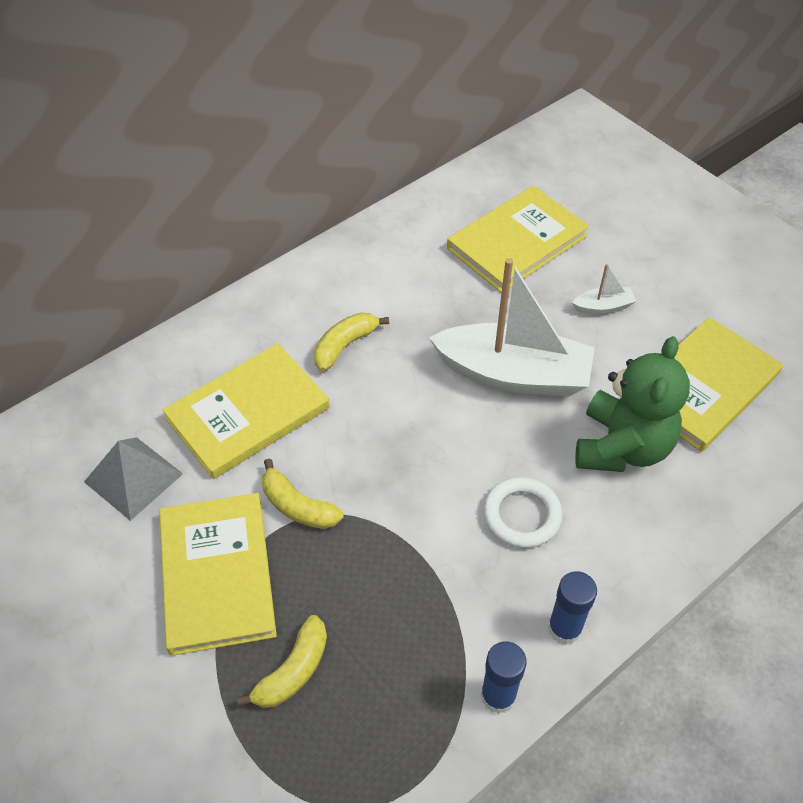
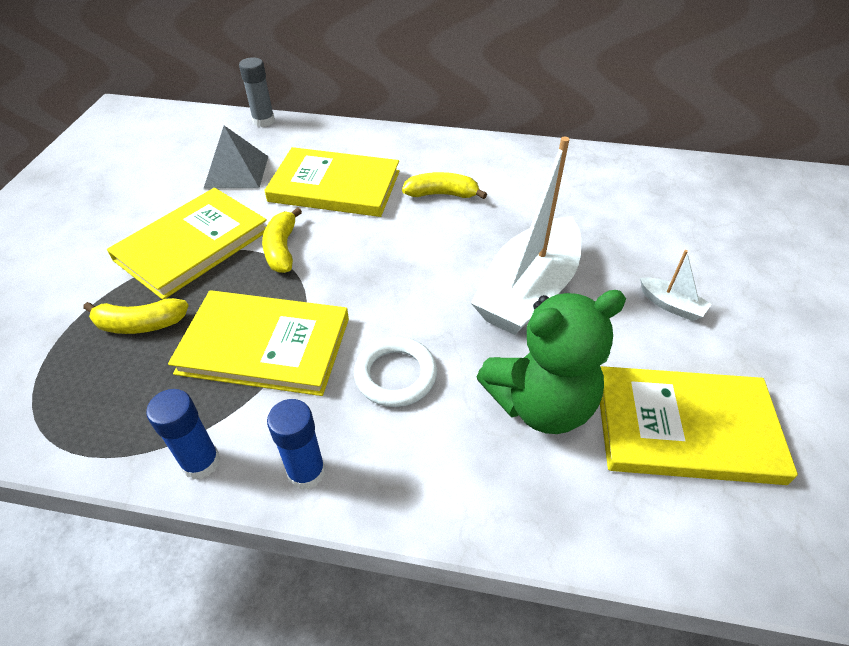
camera: 50 degrees right, 5 degrees down
white boat [429,258,595,397] -> white boat turned 60 degrees clockwise [471,137,581,335]
yellow book [447,185,589,293] -> yellow book moved to [168,290,349,396]
none -> grey glue stick [239,57,275,127]

